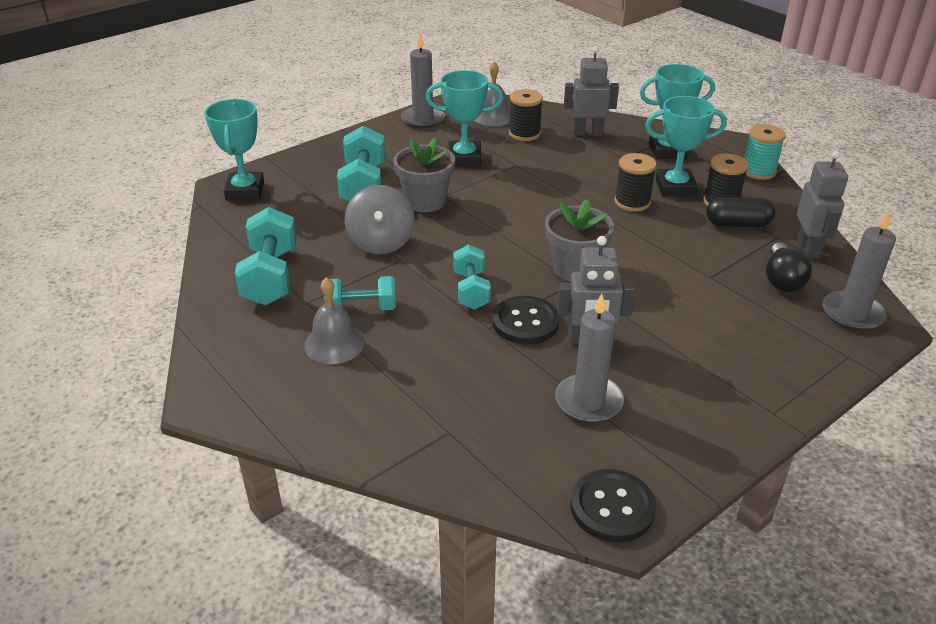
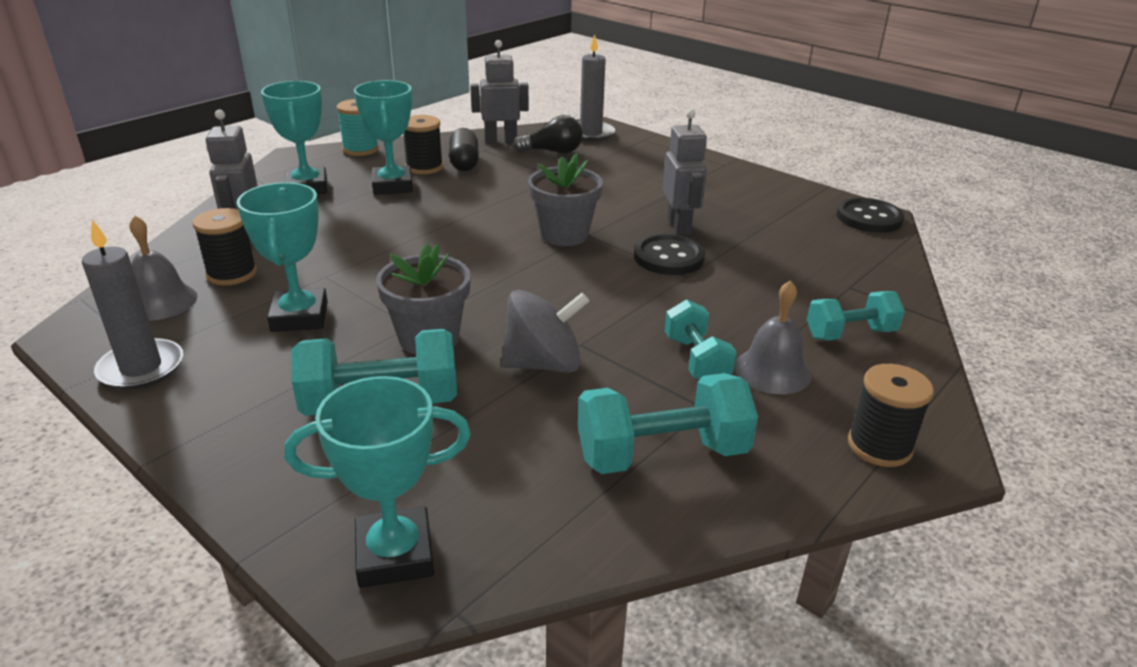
camera: 100 degrees left, 5 degrees down
turquoise dumbbell [453,244,491,310] -> turquoise dumbbell moved to [807,291,905,341]
grey candle [555,294,624,423] -> none
black spool [615,153,656,212] -> black spool moved to [848,364,934,467]

